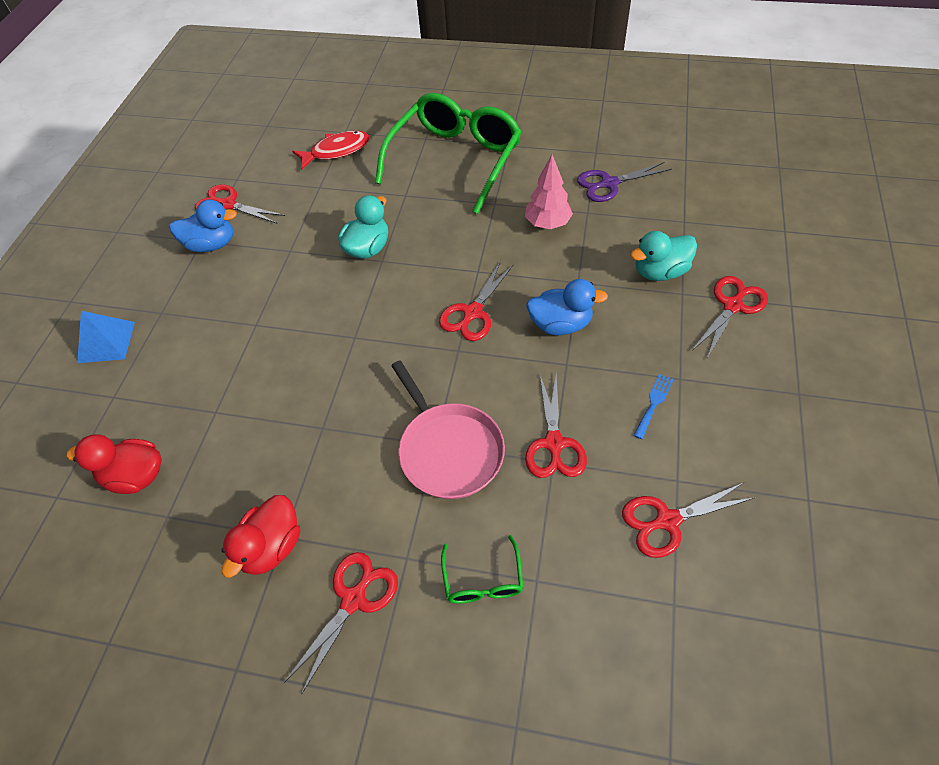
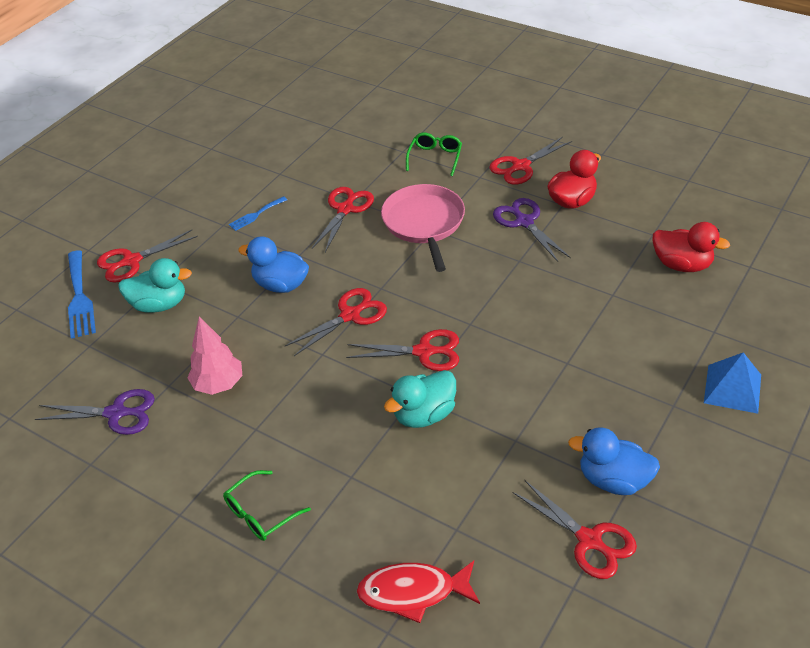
camera: 160 degrees left, 10 degrees down
green glasses [375,93,521,214] -> green glasses [223,470,311,541], size x0.41
red scissors [622,482,754,558] -> red scissors moved to [346,329,459,371]
none -> blue fork [68,250,96,339]
none -> purple scissors [493,198,570,262]

